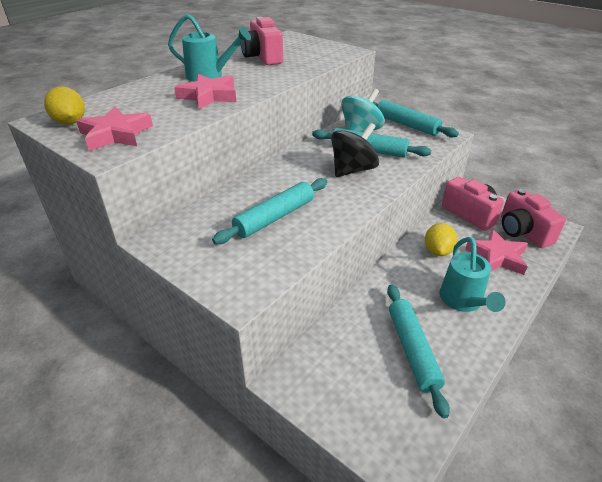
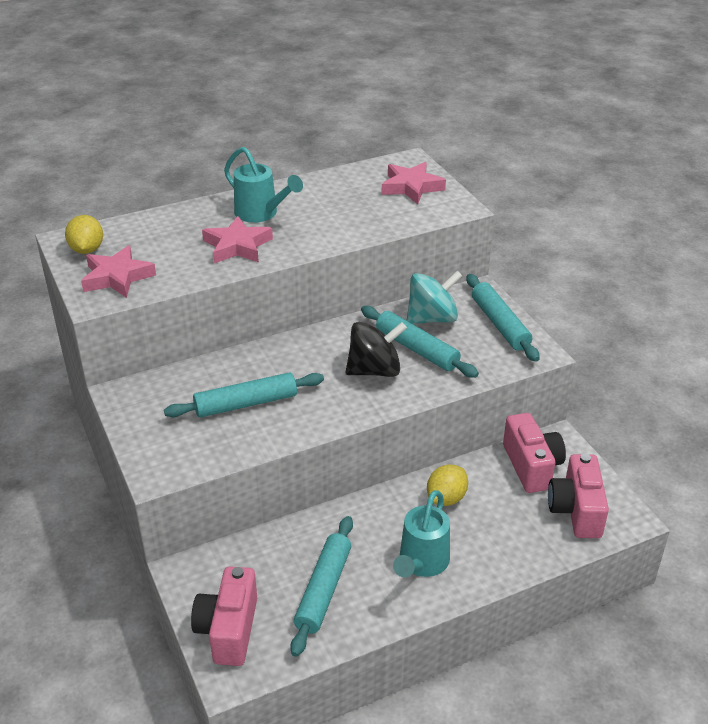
camera: 25 degrees right, 0 degrees up
pink camera [241,17,283,65] -> pink camera moved to [191,566,257,666]
pink star [465,229,528,275] -> pink star moved to [381,162,446,204]

